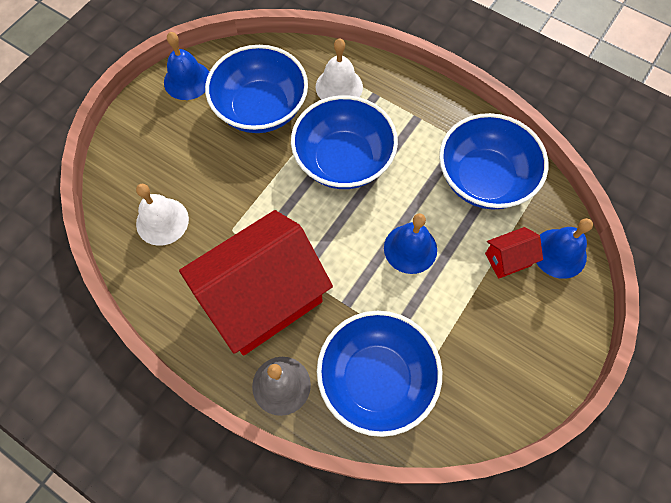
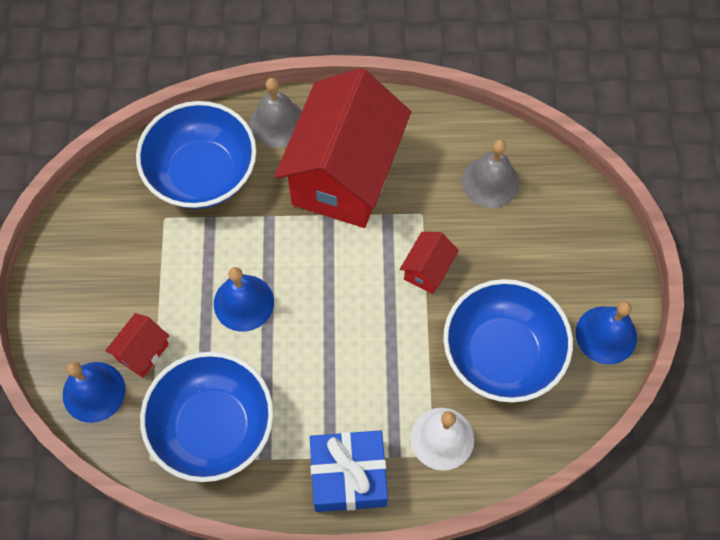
camera: 145 degrees right, 0 degrees up
white bell [136,184,189,246] -> grey bell [462,140,519,208]
blue bowl [291,95,398,189] -> none
none -> blue gift [310,430,388,512]
none -> red house [400,232,459,294]

